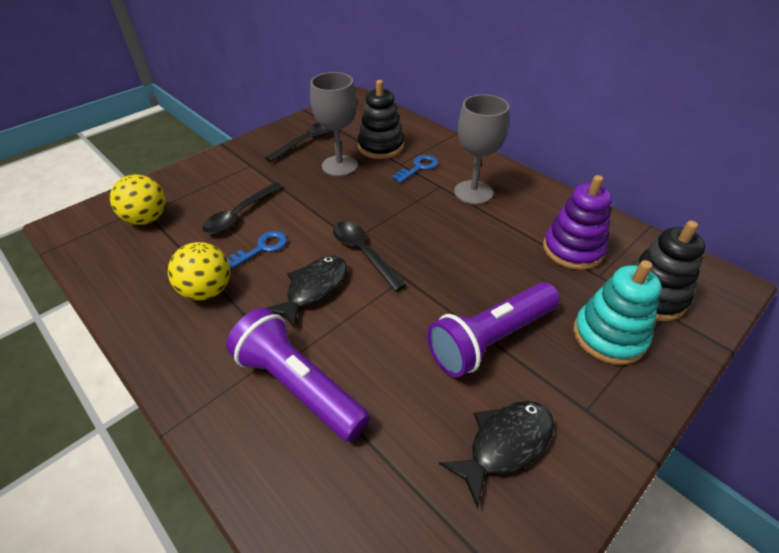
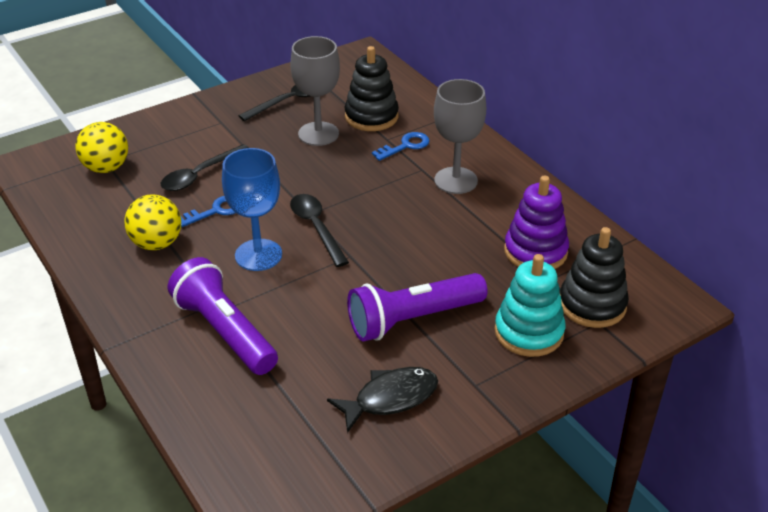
camera: 10 degrees right, 5 degrees down
black fish [267,256,347,329] -> blue goblet [222,148,282,271]

